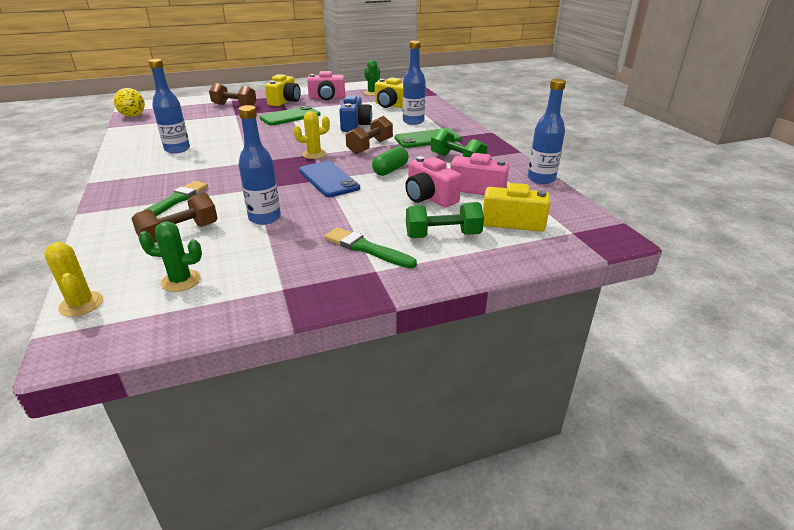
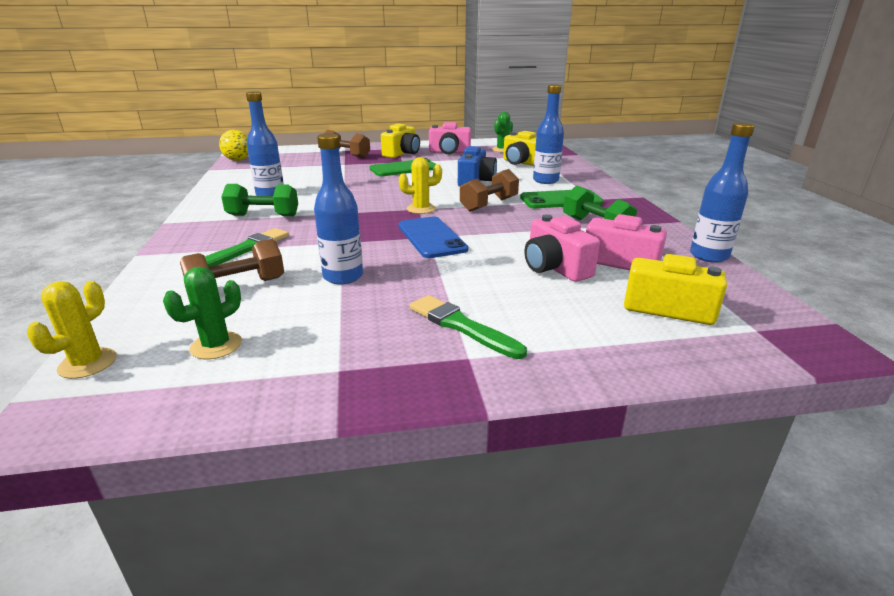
camera: 10 degrees right, 5 degrees down
yellow cactus [44,242,103,317] -> yellow cactus turned 45 degrees clockwise [27,281,117,379]
green cactus [139,221,202,292] -> green cactus turned 60 degrees counterclockwise [163,267,242,359]
green capsule [372,146,409,176] -> none
green dumbbell [406,202,484,238] -> green dumbbell moved to [221,184,298,217]

